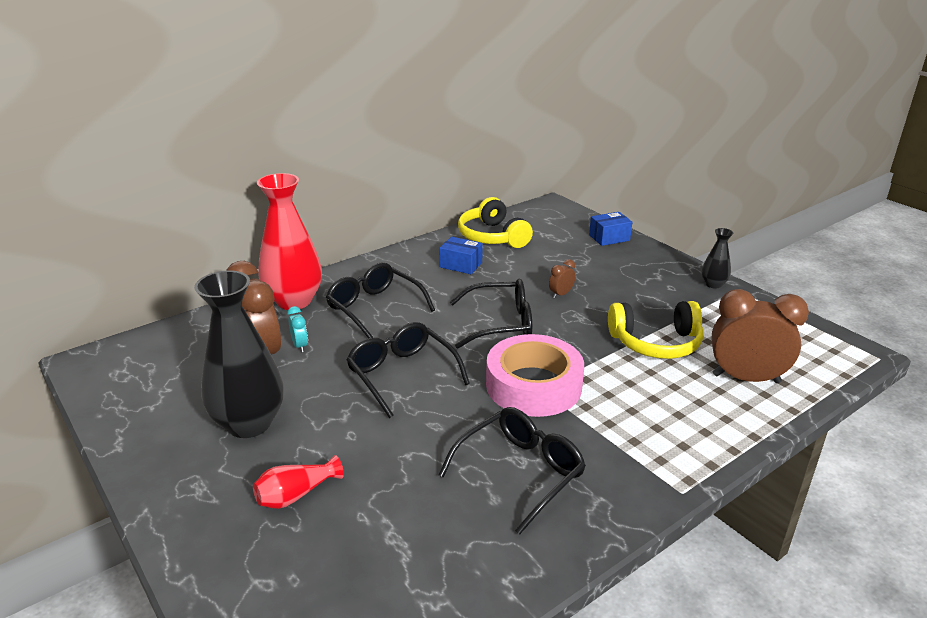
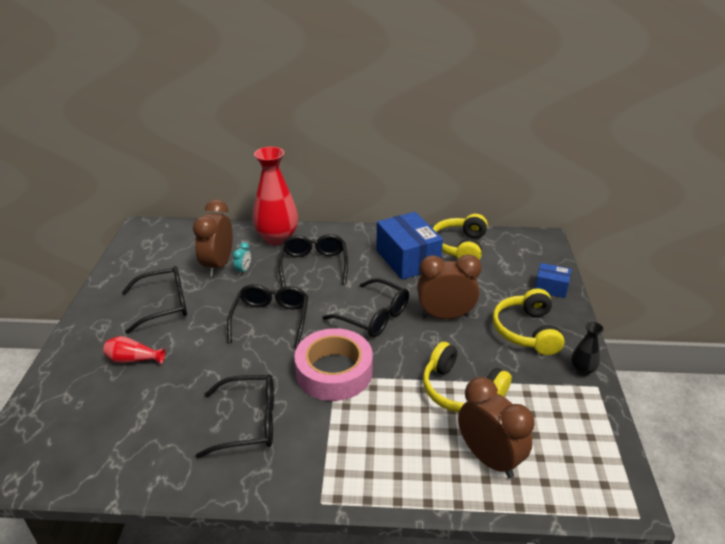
camera: 40 degrees right, 5 degrees up
black vase [194,270,283,438] -> black glasses [122,266,187,334]
blue box [439,237,483,274] -> blue box [376,212,443,280], size x1.92
brown clock [549,259,576,298] -> brown clock [417,254,482,319], size x2.30
none -> yellow headphones [493,288,565,355]

